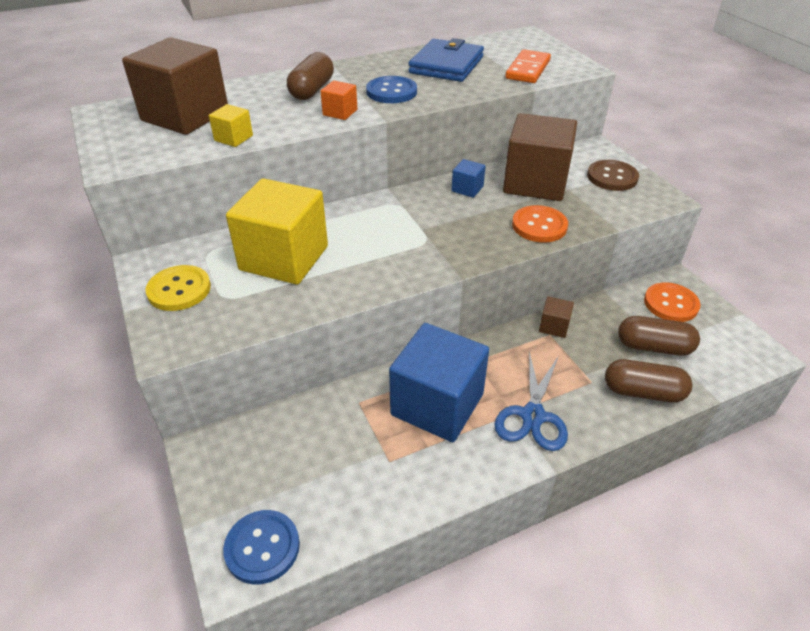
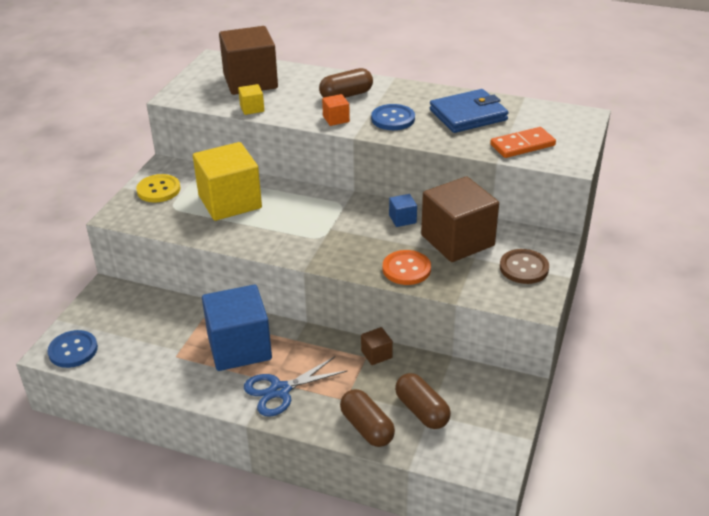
camera: 45 degrees right, 5 degrees down
orange button [644,282,701,322] -> none

